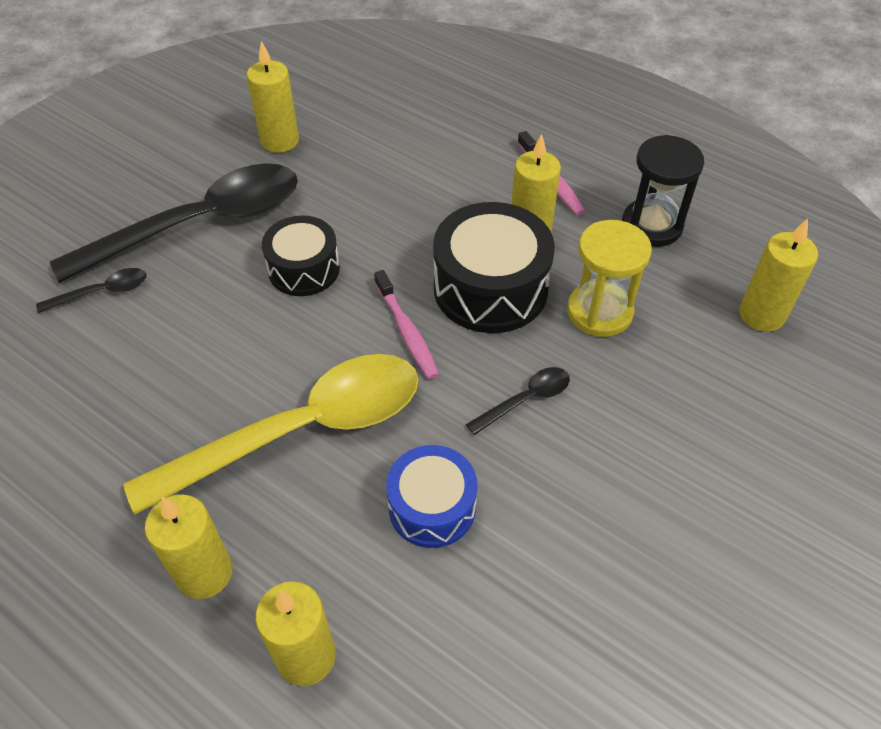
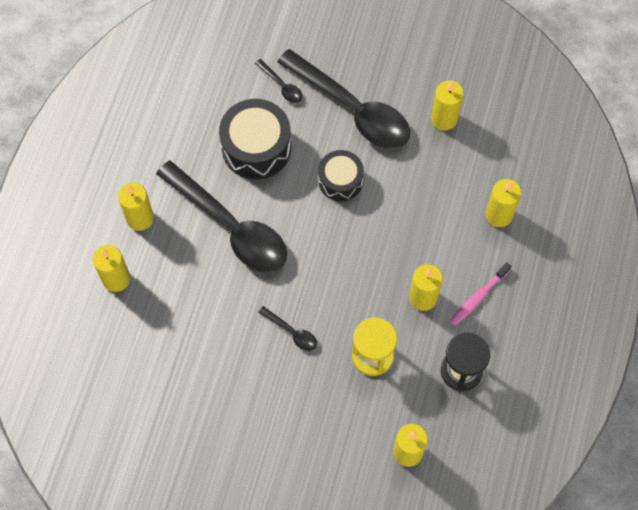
camera: 70 degrees right, 15 degrees up
yellow spoon [123,354,419,515] -> black spoon [156,160,287,273]
pink toothbrush [374,270,439,379] -> none
blue drum [386,445,478,548] -> none
black drum [433,202,555,333] -> black drum moved to [219,99,291,179]
none -> yellow candle [485,179,521,227]

